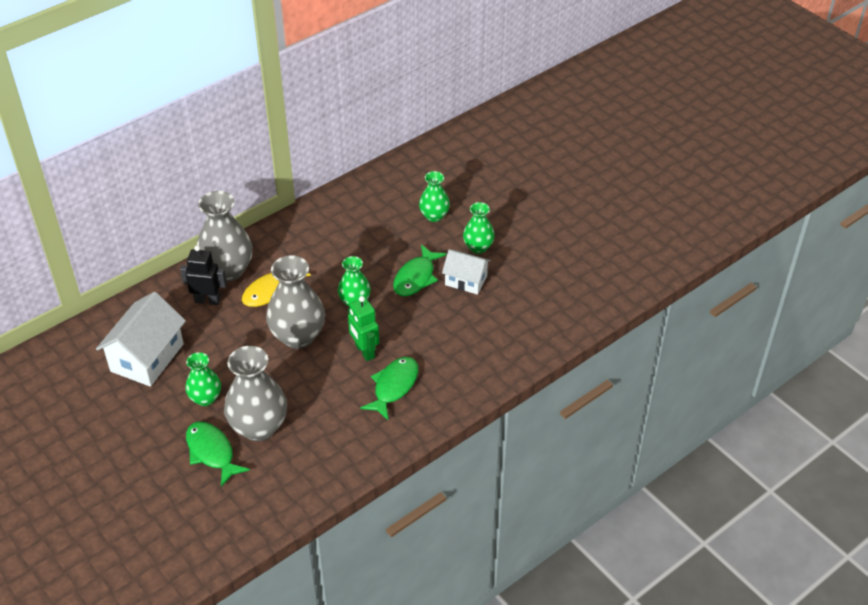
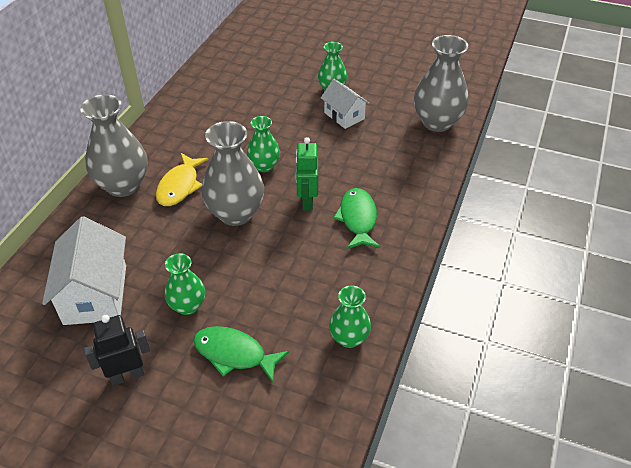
camera: 30 degrees left, 0 degrees up
black robot [180,245,227,305] -> black robot moved to [84,315,150,386]
grey vase [224,346,287,441] -> grey vase moved to [414,35,469,132]
green robot [348,296,379,361] -> green robot turned 60 degrees clockwise [296,137,318,211]
green fish [393,244,446,296] -> none
green vase [419,171,450,222] -> green vase moved to [329,286,371,348]
white house [442,249,491,295] -> white house turned 60 degrees clockwise [321,79,370,129]

